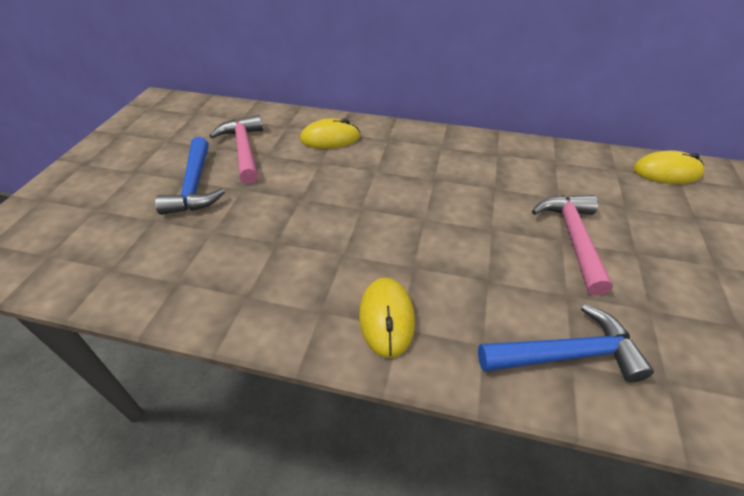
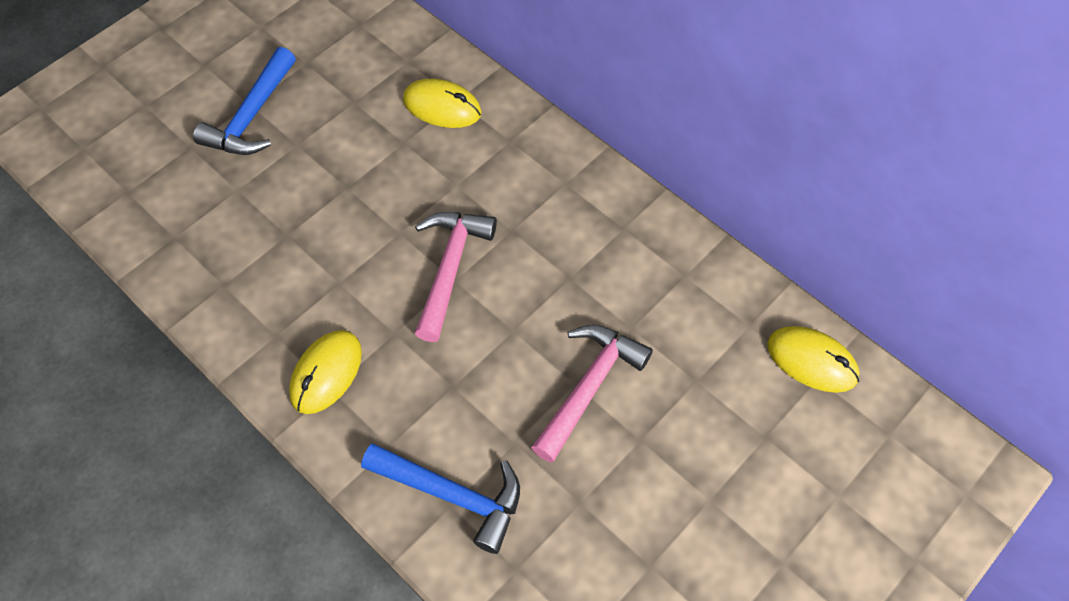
camera: 30 degrees right, 15 degrees up
pink hammer [209,115,263,184] -> pink hammer moved to [415,212,497,342]

